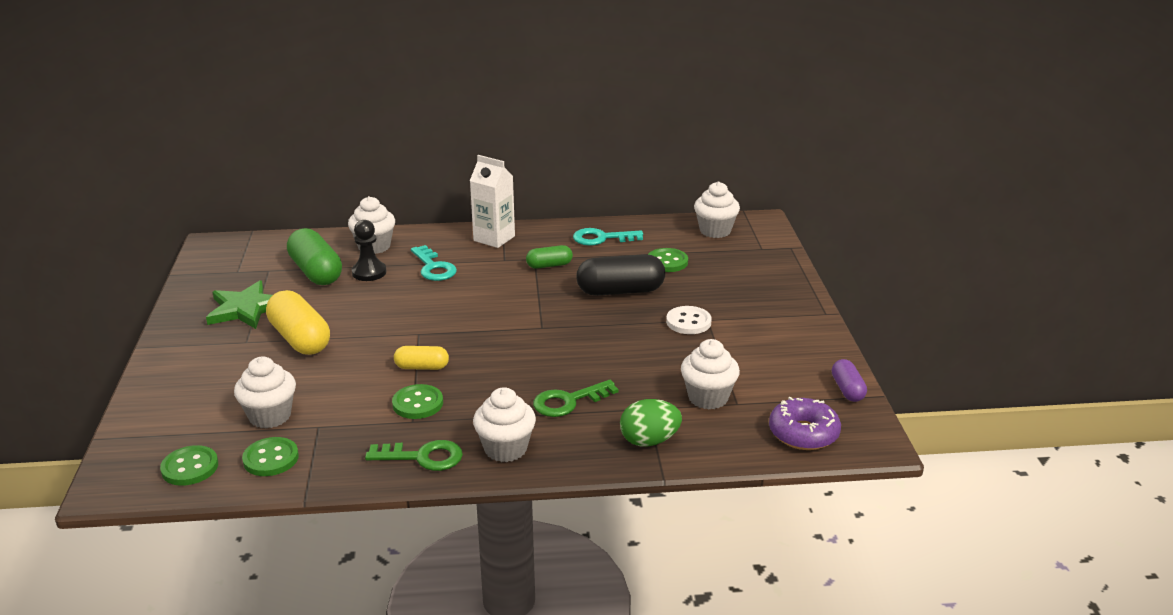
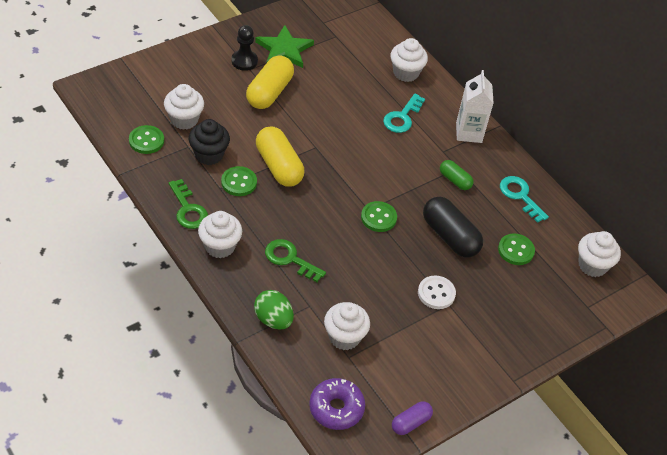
camera: 55 degrees right, 20 degrees up
green button [160,445,218,486] -> green button moved to [361,201,397,232]
green capsule [287,228,342,285] -> none
black pawn [352,220,386,281] -> black pawn moved to [231,25,258,71]
yellow capsule [394,346,449,370] -> yellow capsule [256,126,304,187], size x1.81
none -> black cupcake [189,119,230,165]

